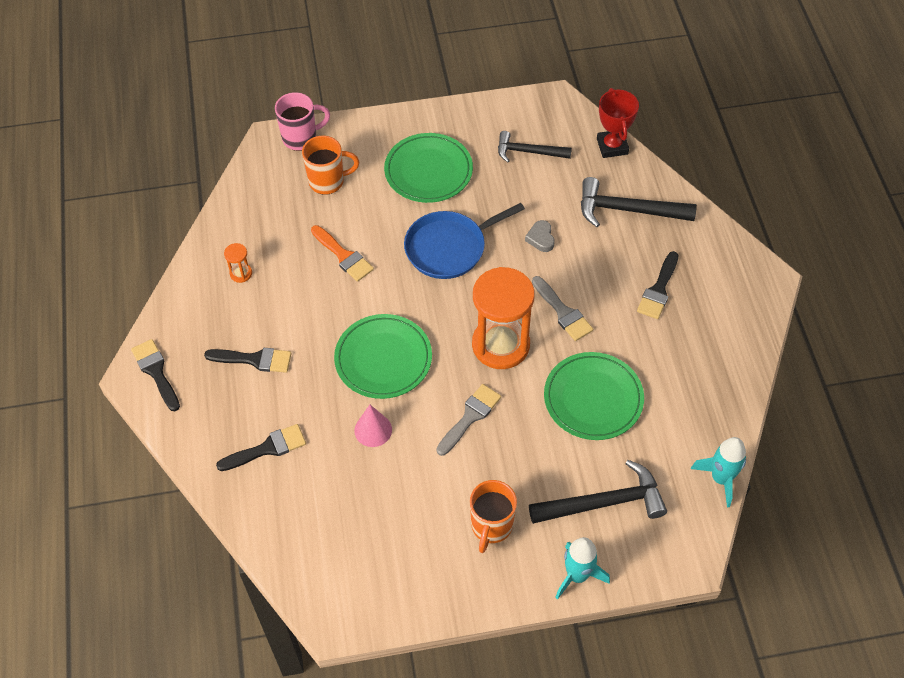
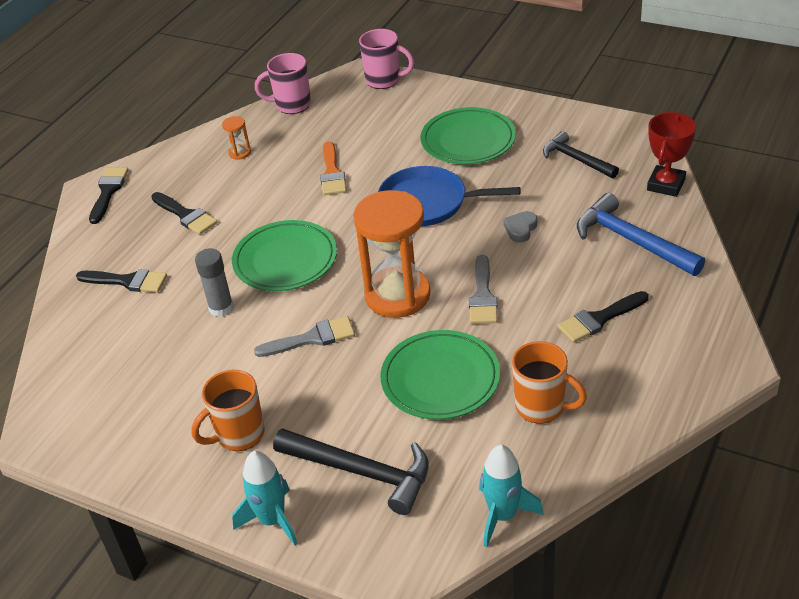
camera: 40 degrees right, 15 degrees down
orange mug [302,136,359,195] -> orange mug moved to [512,341,587,424]
pink cone [354,405,392,447] -> grey glue stick [195,248,234,317]
black hammer [581,177,697,227] -> blue hammer [577,193,705,276]
none -> pink mug [255,53,311,114]

